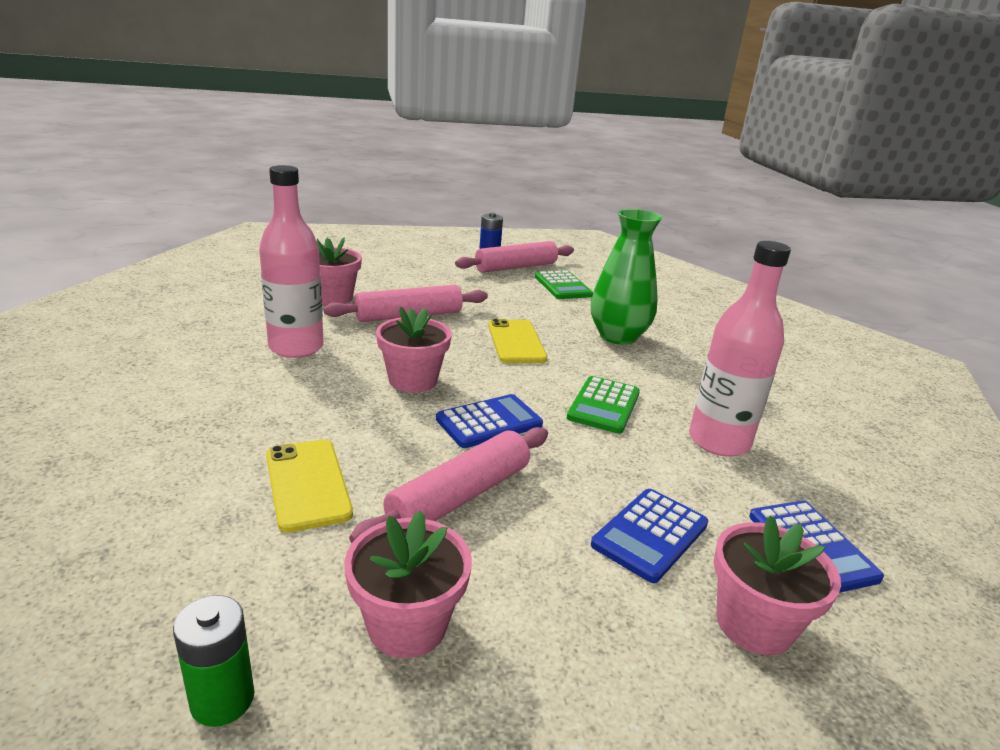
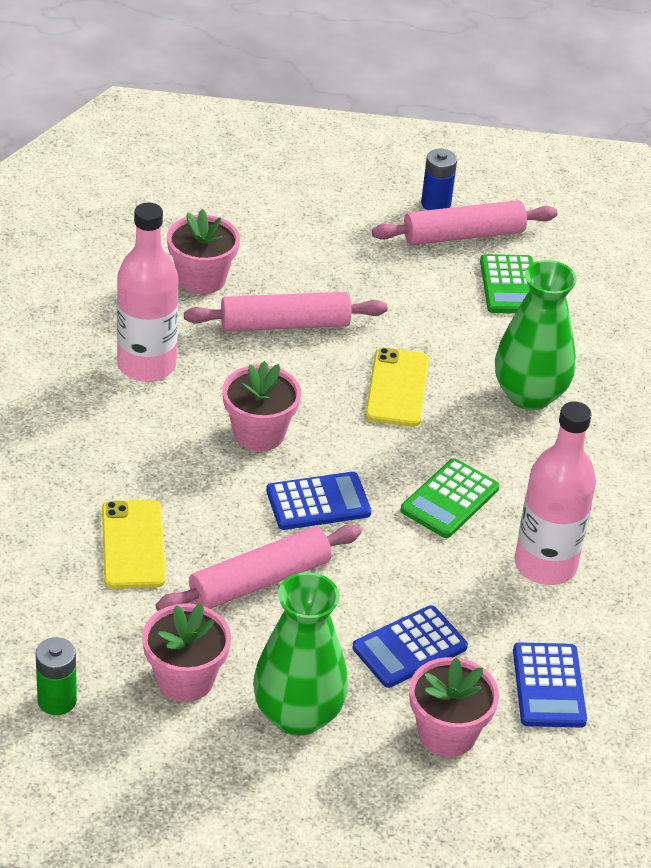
camera: 15 degrees right, 15 degrees up
none -> green vase [253,572,348,736]

